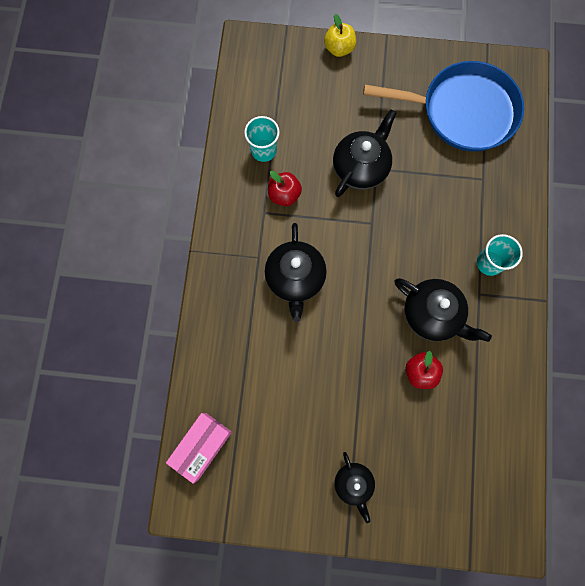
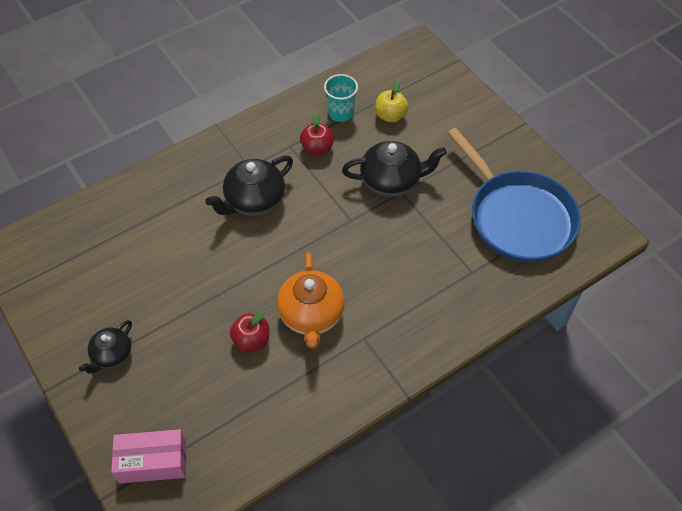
camera: 50 degrees right, 20 degrees down
pink box [166,413,232,484] -> pink box moved to [111,429,186,483]
yellow apple [324,14,356,57] -> yellow apple moved to [375,81,408,123]
black teapot [395,278,492,342] -> orange teapot [277,253,345,348]
turquoise cup [477,234,523,276] -> none

